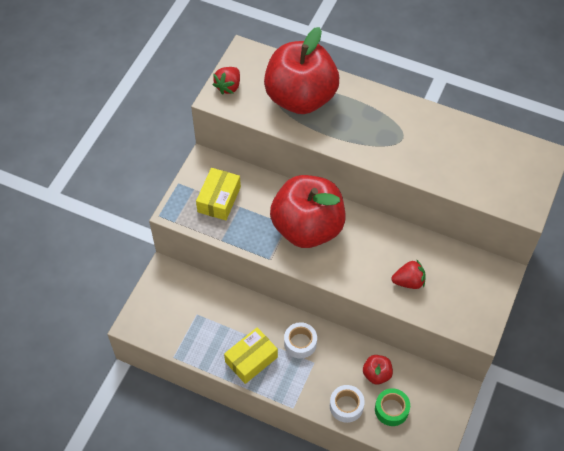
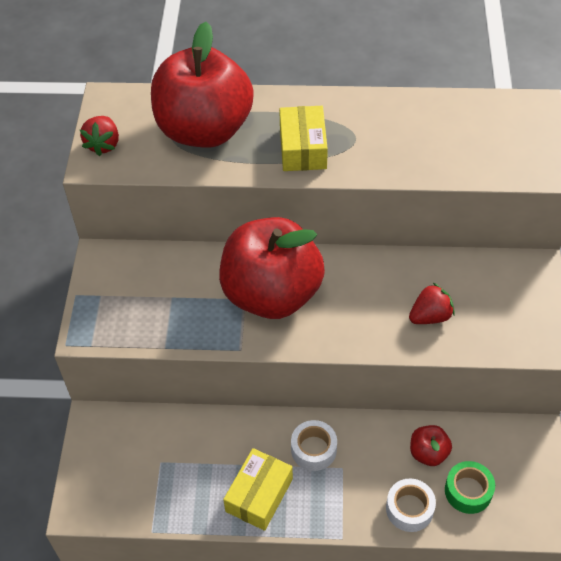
camera: 20 degrees left, 5 degrees down
yellow box [196,168,241,220] -> yellow box moved to [279,106,328,171]

